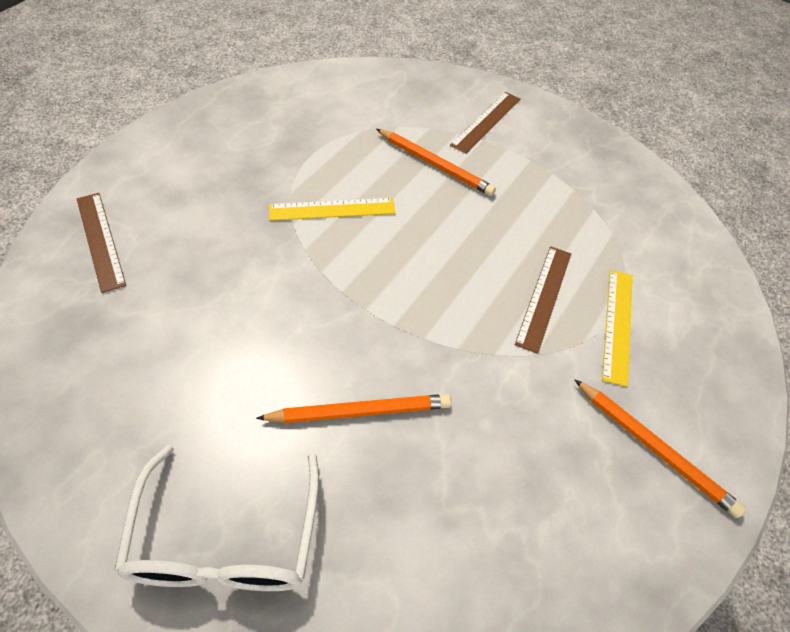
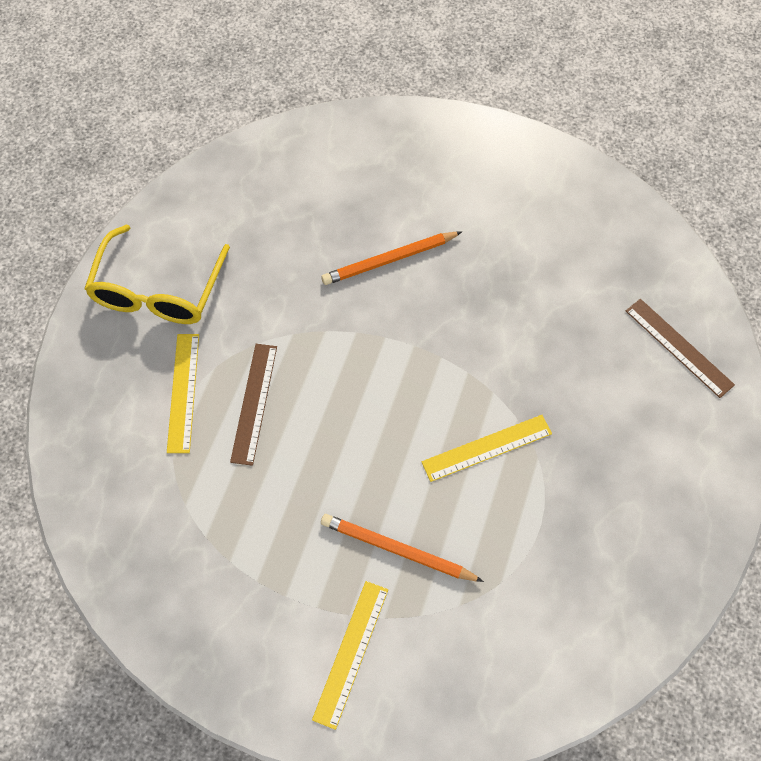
camera: 170 degrees right, 10 degrees up
white glasses [114,445,319,591] -> none
brown ruler [450,92,521,154] -> yellow ruler [312,581,388,730]
orange pencil [574,379,746,518] -> yellow glasses [84,225,230,324]

